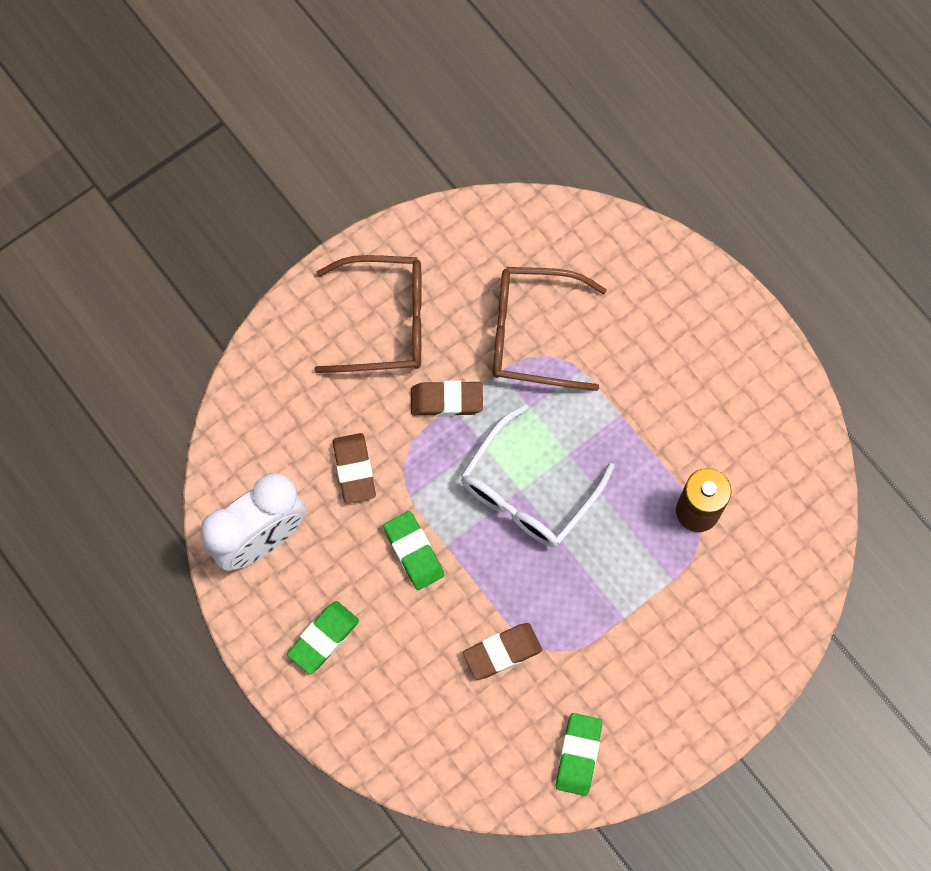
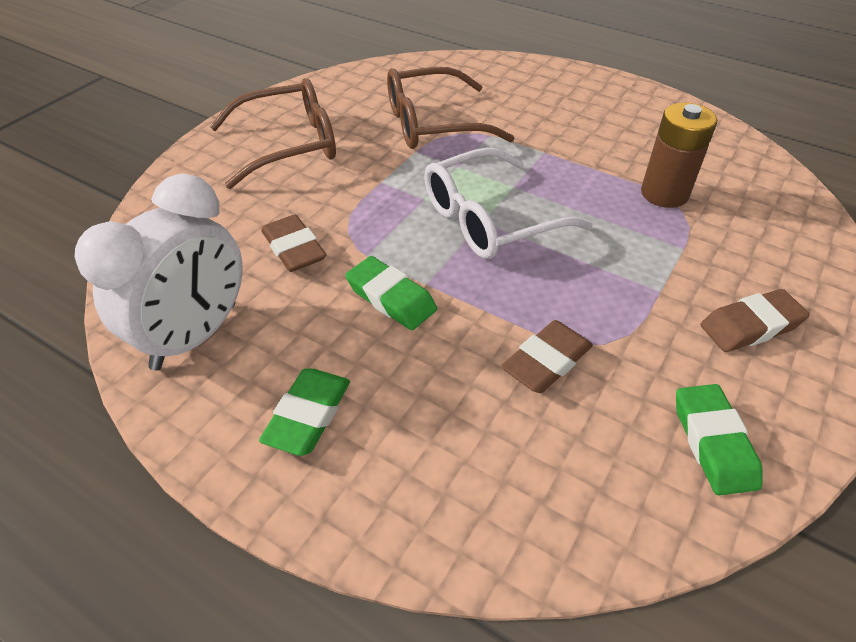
camera: 20 degrees left, 25 degrees down
brown eraser [411,380,483,417] -> brown eraser moved to [700,289,810,352]
white glasses [461,404,615,547] -> white glasses turned 45 degrees clockwise [424,148,592,259]

